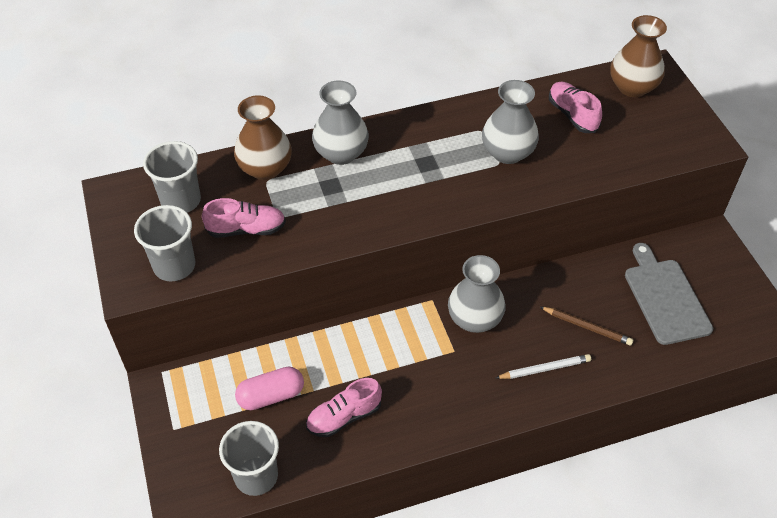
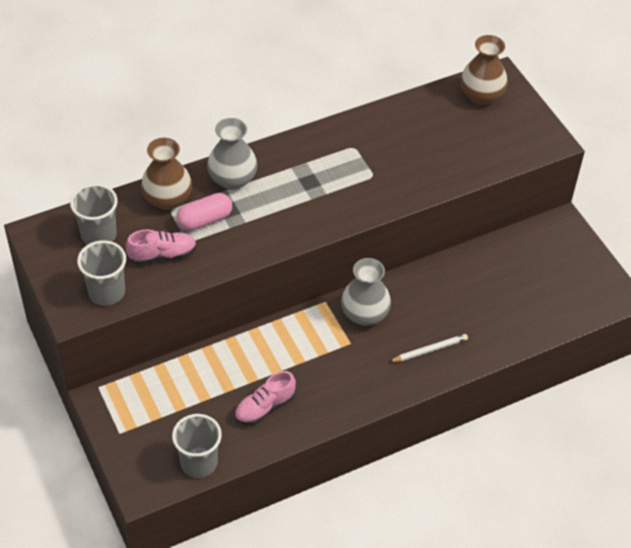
camera: 10 degrees left, 0 degrees up
pink capsule [235,367,304,410] -> pink capsule moved to [176,193,232,231]
grey vase [482,80,539,164] -> none
brown pencil [540,307,633,346] -> none
pink shoe [549,81,602,133] -> none
grey cutting board [625,243,713,345] -> none

